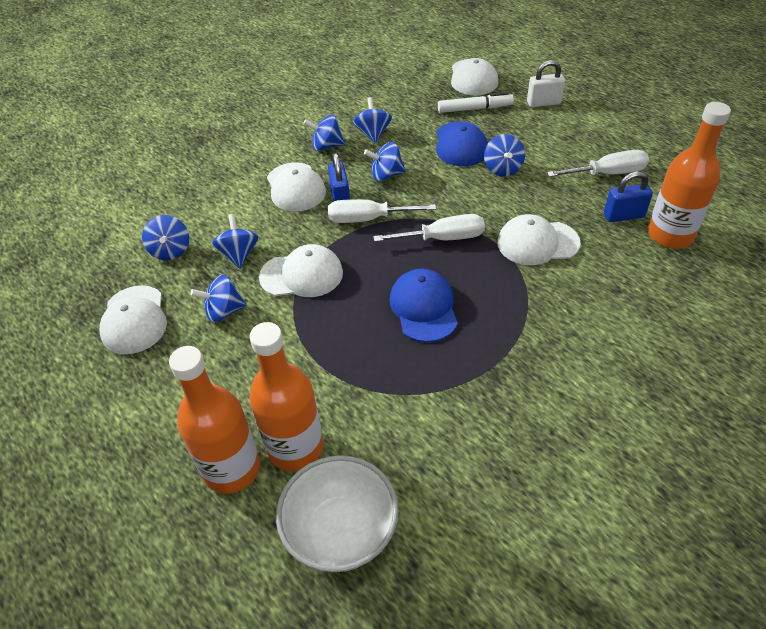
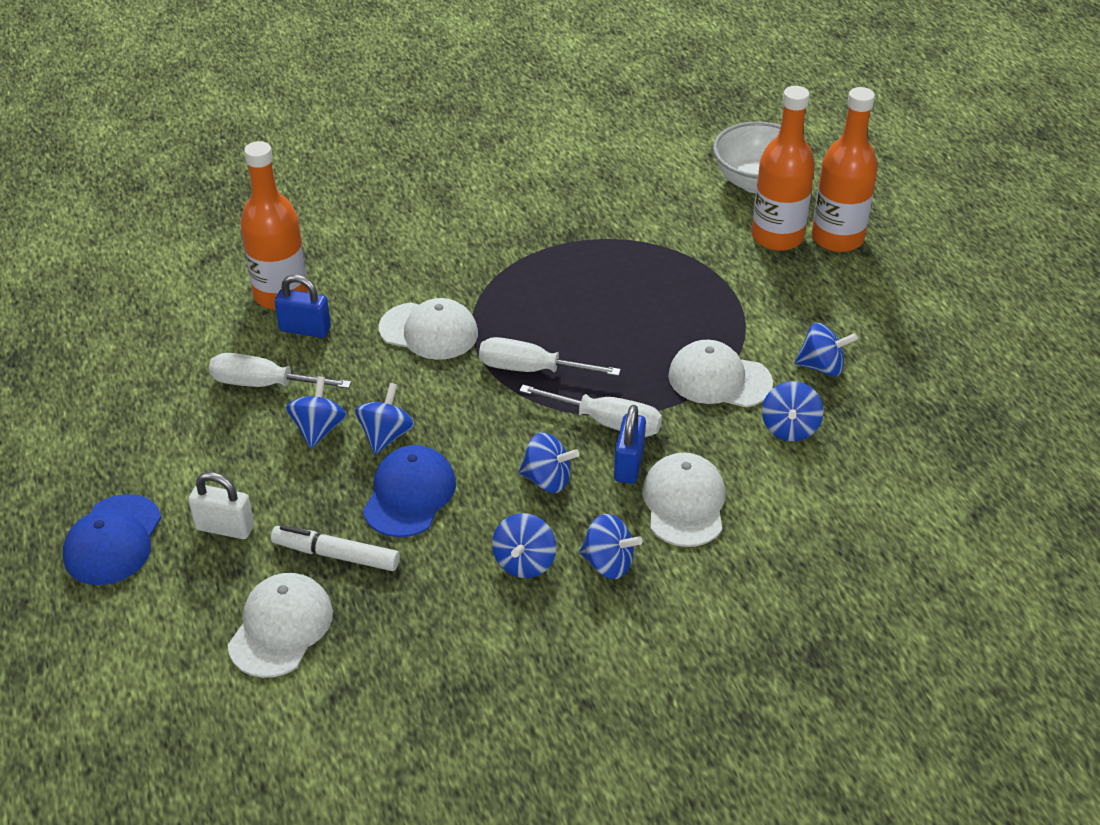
camera: 160 degrees left, 5 degrees down
white cap [99,285,167,354] -> none
blue spinning top [142,215,189,260] -> blue spinning top moved to [286,376,347,449]
blue cap [390,269,458,342] -> blue cap moved to [63,494,162,585]

